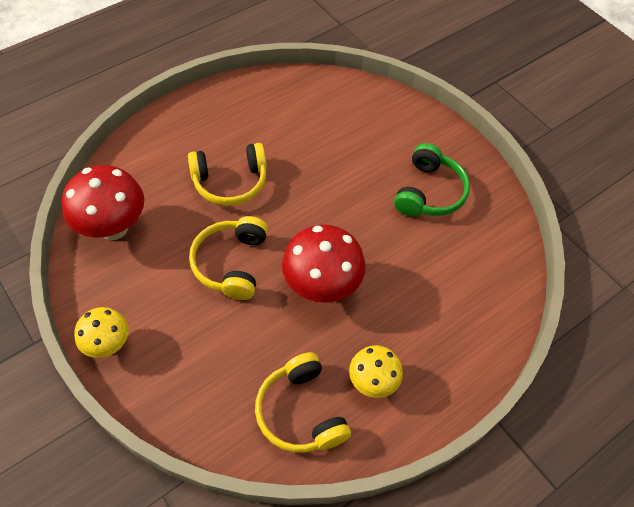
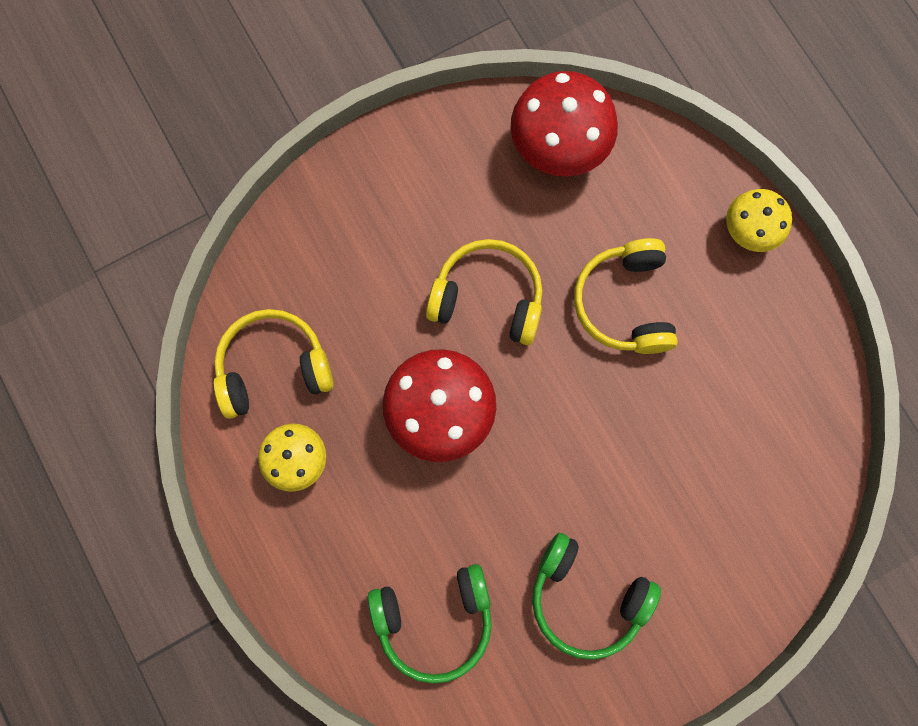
camera: 100 degrees right, 20 degrees up
yellow mushroom [74,307,129,358] -> yellow mushroom moved to [726,189,792,252]
none -> green headphones [368,564,492,683]

